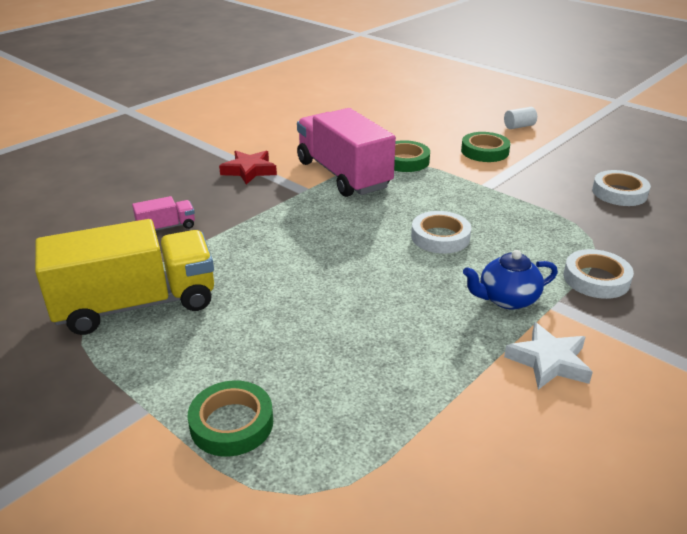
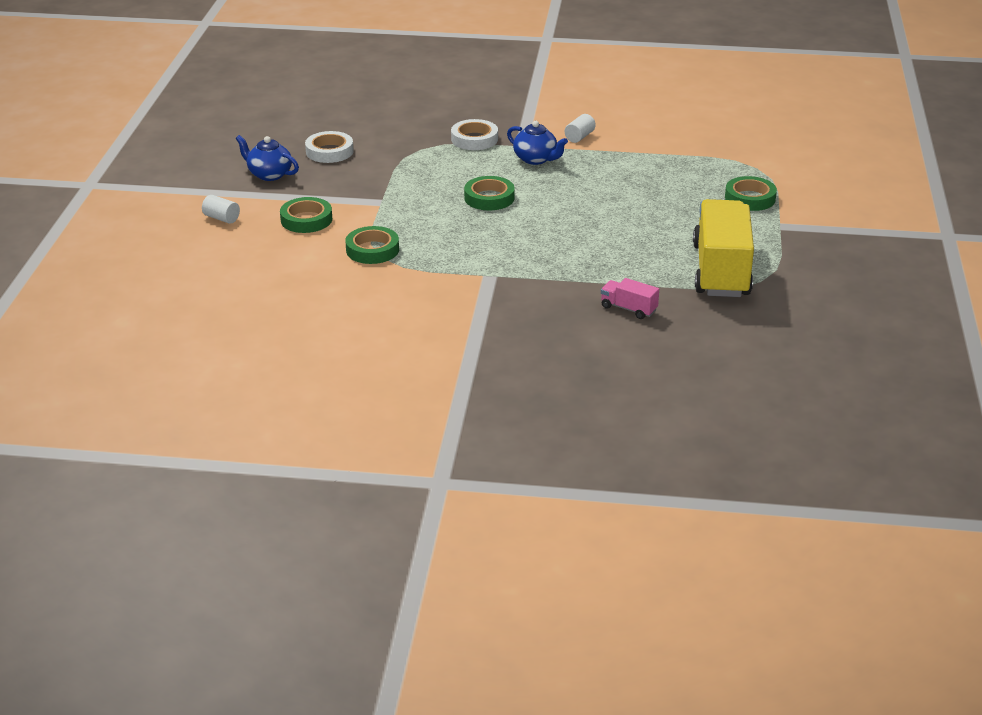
camera: 125 degrees left, 0 degrees up
yellow truck [35,219,214,335] -> yellow truck turned 60 degrees clockwise [693,199,754,297]
red star [219,151,277,185] -> none
pink truck [297,108,396,197] -> none
white tape [411,211,471,254] -> green tape [464,176,515,210]
white star [504,322,593,390] -> white cylinder [565,114,596,143]
none -> blue teapot [236,135,299,181]

